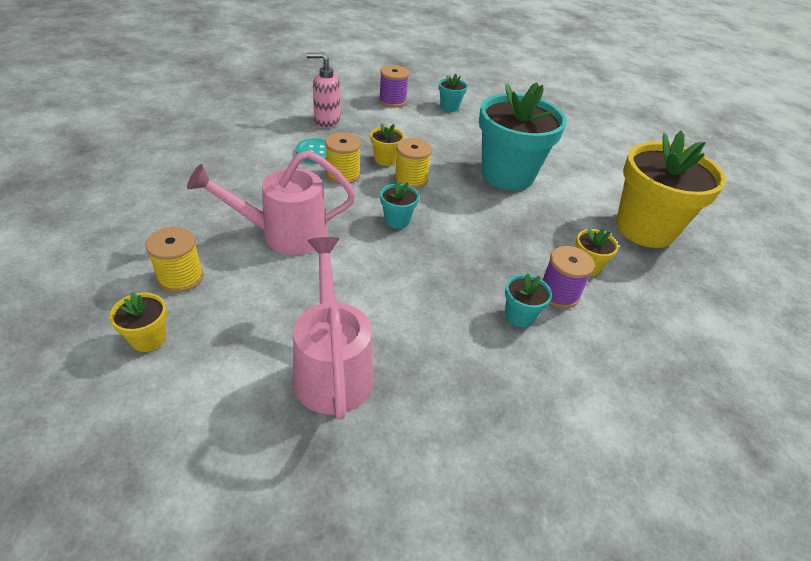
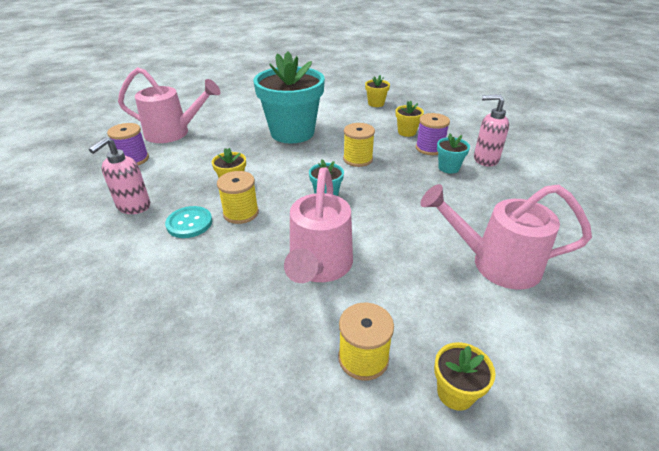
camera: 65 degrees left, 5 degrees down
yellow spool [394,138,432,189] -> yellow spool moved to [343,123,375,167]
turquoise flower pot [439,74,468,112] -> pink watering can [118,67,220,143]
yellow flower pot [616,131,726,248] -> yellow flower pot [365,75,390,107], size x0.42
none -> pink soap dispenser [474,94,509,166]

